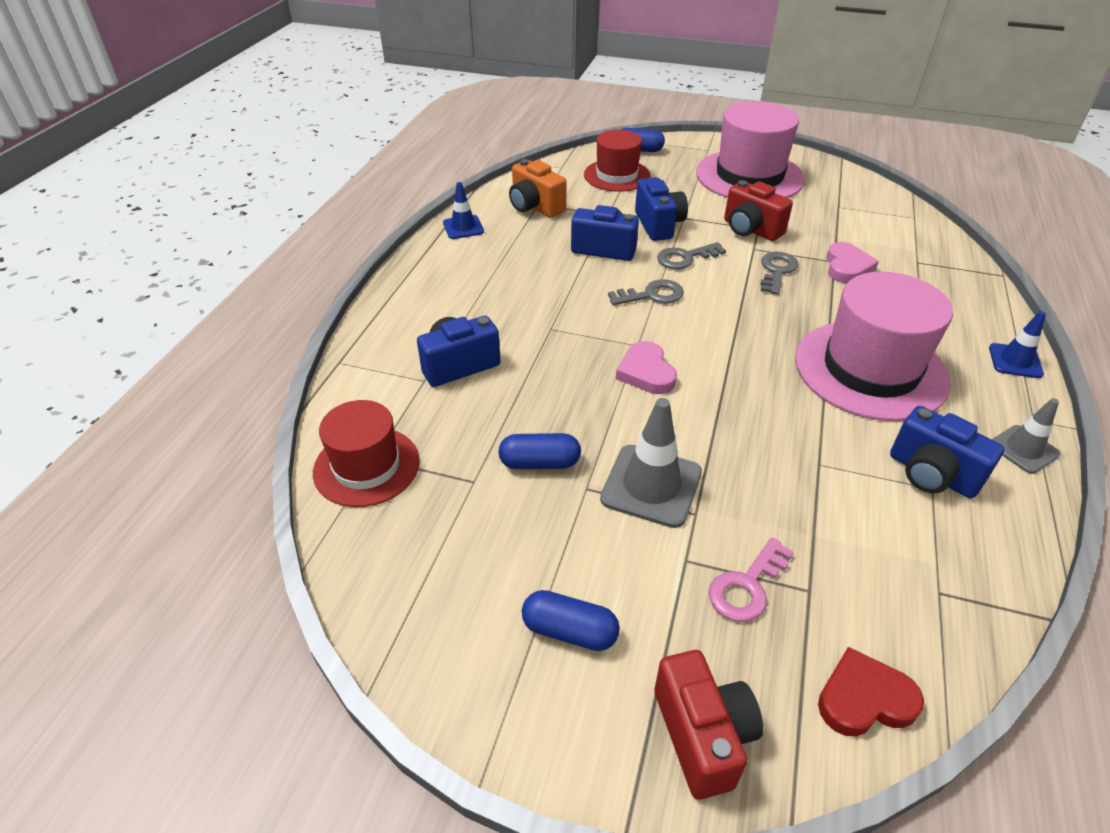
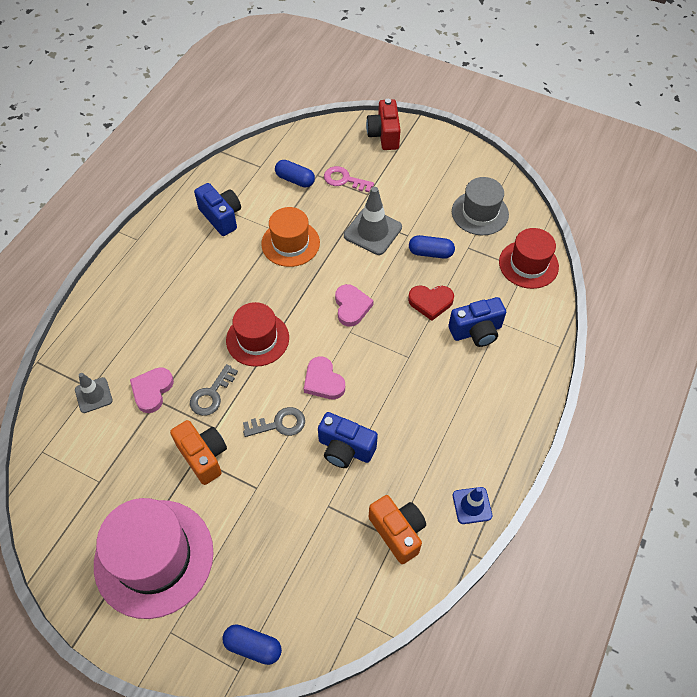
camera: 170 degrees left, 15 degrees up
blue capsule [522,590,620,651] -> blue capsule moved to [275,160,315,187]
red hat [584,130,650,192] -> red hat moved to [226,302,289,367]
grey key [608,279,684,305] -> pink heart [304,357,345,399]
blue camera [635,177,688,241] -> none
pink key [709,537,794,622] -> pink key turned 120 degrees counterclockwise [324,166,374,192]
red camera [724,180,793,241] -> orange camera [170,420,227,485]
pink hat [795,272,953,421] -> none
red heart [818,647,924,737] -> red heart moved to [408,286,454,321]
blue traffic cone [989,311,1046,378] -> none
grey traffic cone [992,398,1060,474] -> grey traffic cone moved to [75,373,113,413]
none -> orange hat [261,207,320,267]
none -> grey hat [452,177,509,235]

